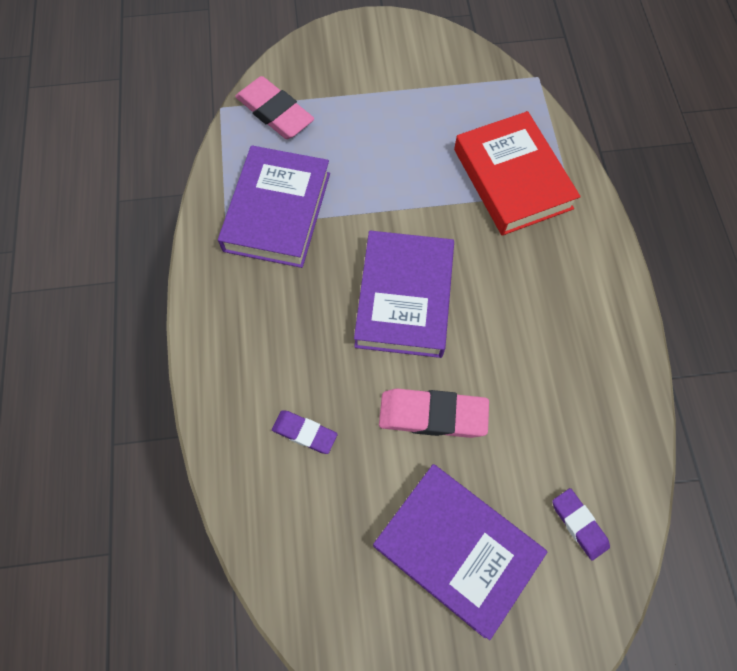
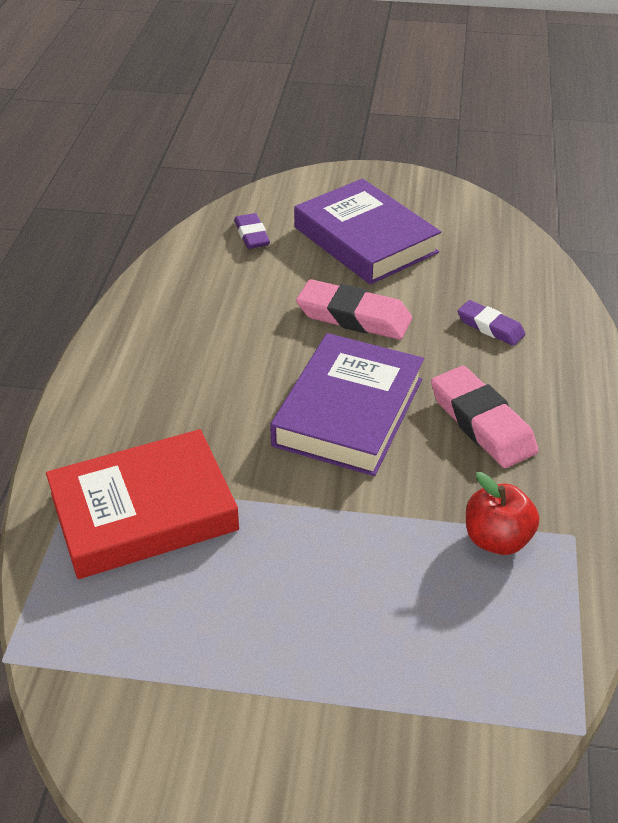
camera: 165 degrees left, 25 degrees down
purple book [218,145,330,268] -> red apple [466,472,539,555]
pink eraser [235,76,314,139] -> pink eraser moved to [431,366,538,468]
red book [454,111,581,236] -> red book turned 75 degrees clockwise [46,429,239,579]

